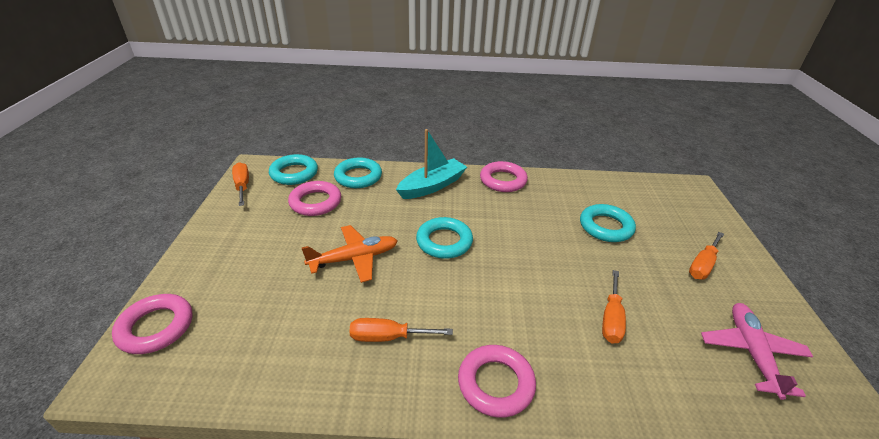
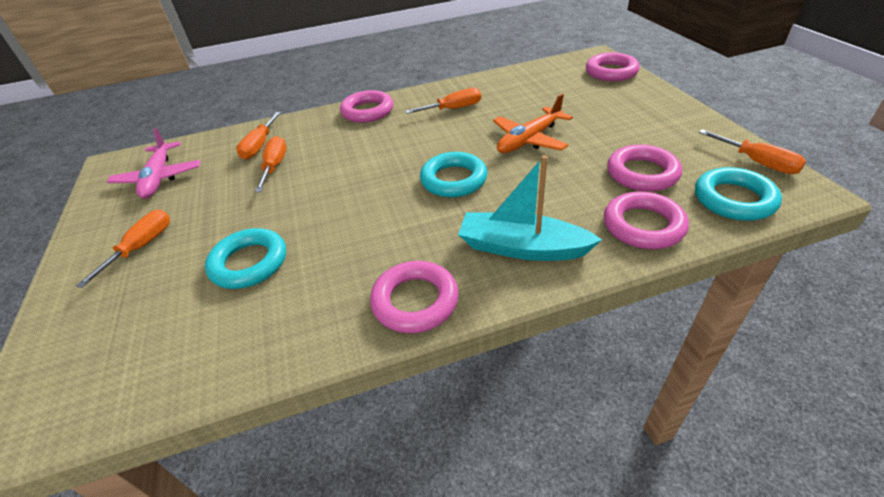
camera: 165 degrees right, 5 degrees up
turquoise ring [334,158,382,188] -> pink ring [604,191,689,249]
turquoise boat [396,129,467,199] -> turquoise boat turned 75 degrees clockwise [458,155,602,261]
none -> orange screwdriver [236,112,281,159]

